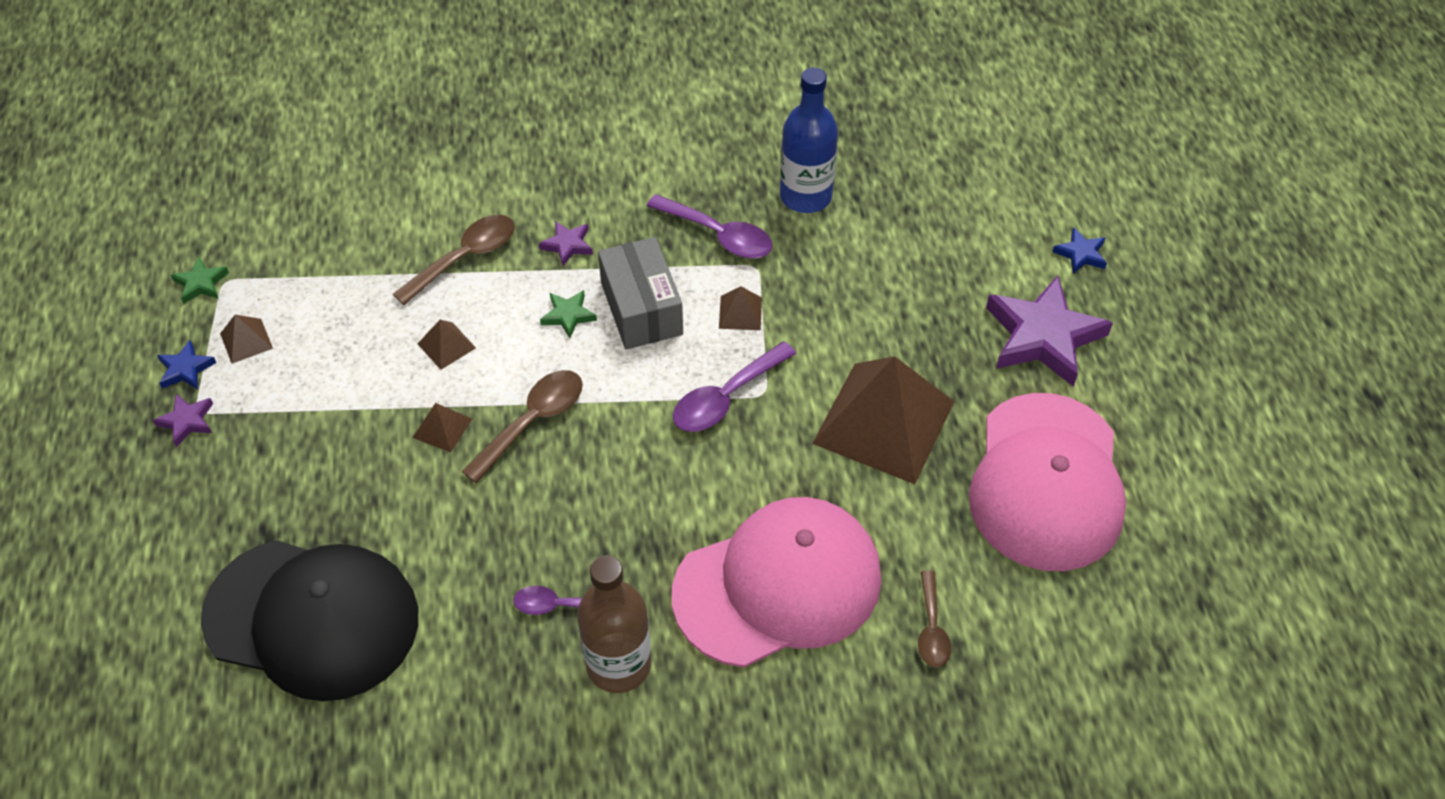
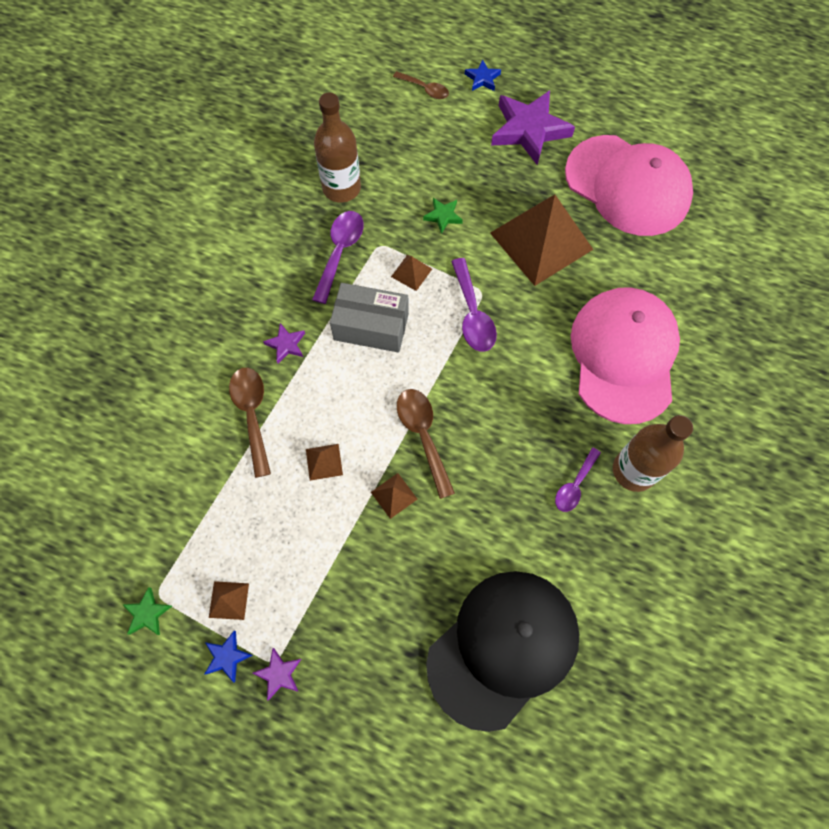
camera: 60 degrees left, 15 degrees up
green star [540,290,597,338] -> green star moved to [423,198,463,234]
purple spoon [647,194,772,259] -> purple spoon turned 45 degrees counterclockwise [312,211,364,304]
blue bottle [780,67,838,213] -> brown bottle [314,93,361,203]
brown spoon [918,571,951,668] -> brown spoon moved to [393,71,449,99]

